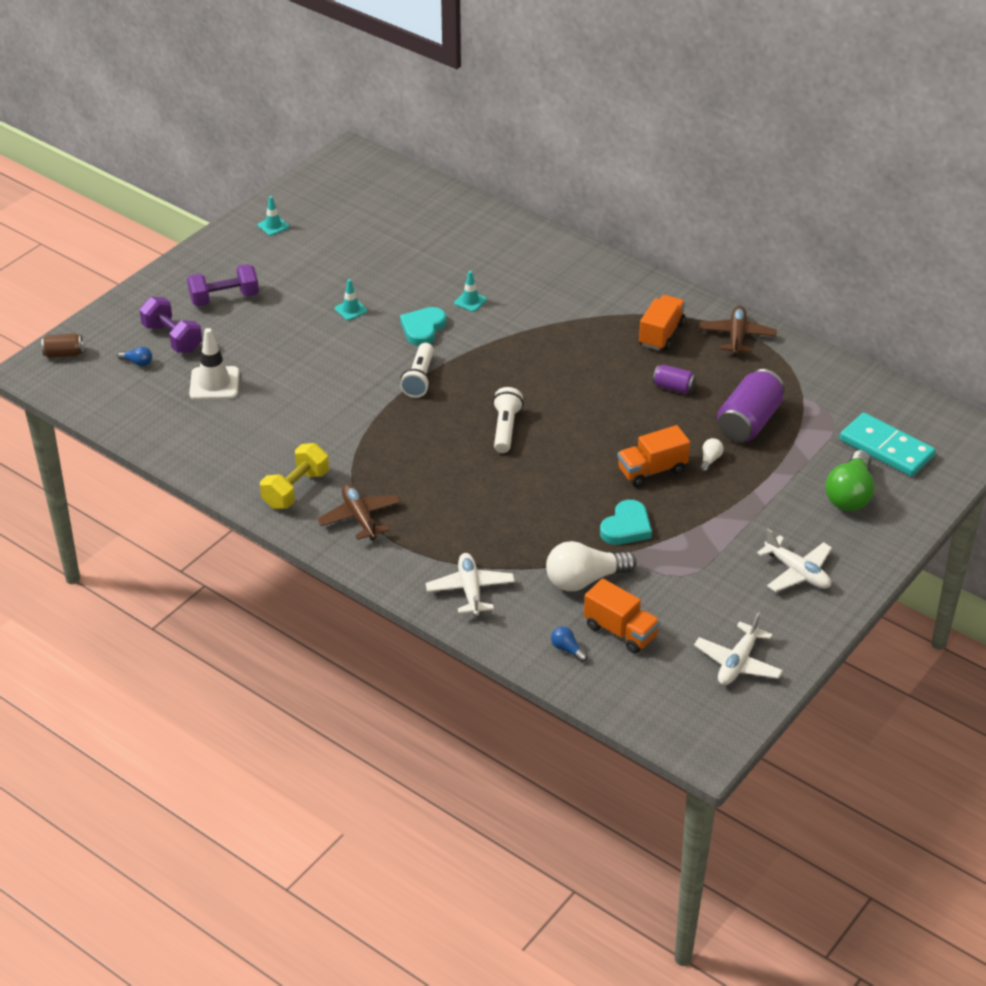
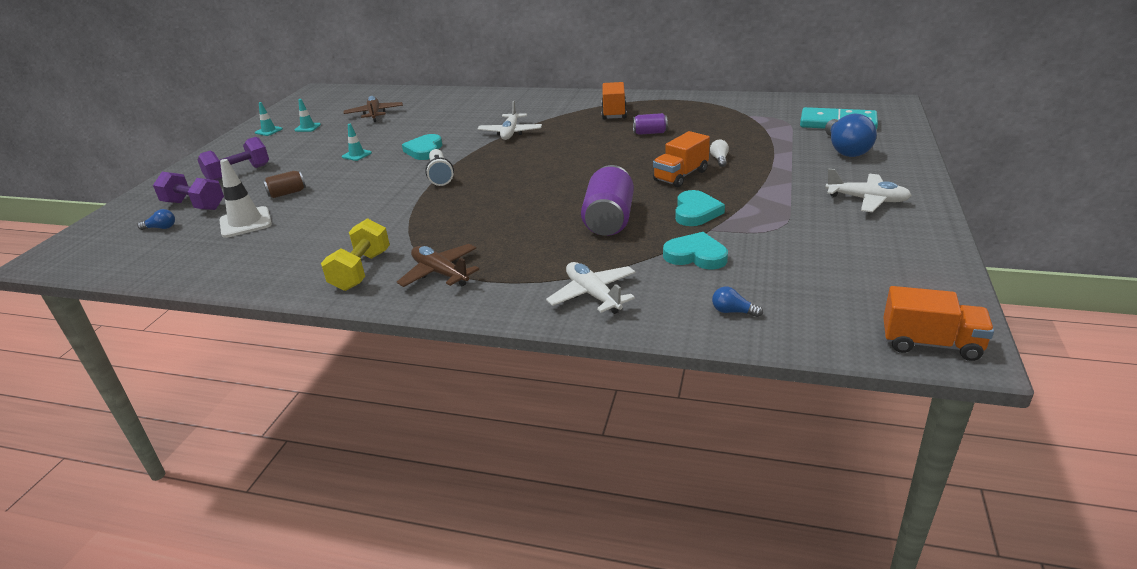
camera: 20 degrees left, 10 degrees down
brown can [41,333,83,358] -> brown can moved to [263,171,306,198]
turquoise traffic cone [454,271,487,312] -> turquoise traffic cone moved to [295,99,321,132]
white flashlight [493,387,523,453] -> none
white light bulb [546,541,636,591] -> turquoise heart [663,232,728,270]
orange truck [584,578,660,654] -> orange truck moved to [883,286,994,361]
white plane [694,612,783,685] -> white plane moved to [478,101,542,140]
brown plane [699,306,777,356] -> brown plane moved to [344,96,403,122]
purple can [717,369,785,442] -> purple can moved to [581,165,634,236]
green light bulb [825,450,874,511] -> blue light bulb [825,114,877,157]

